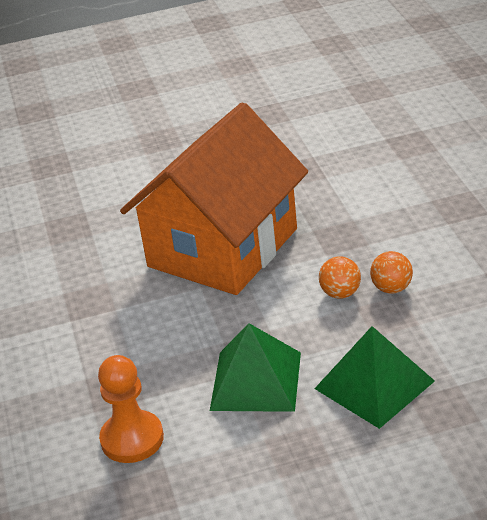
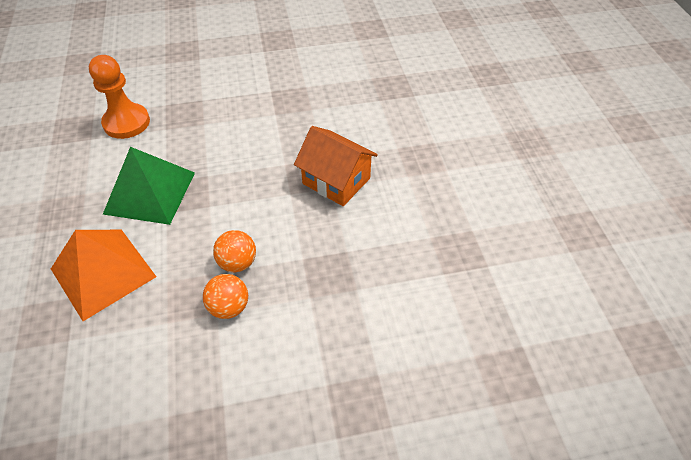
camera: 90 degrees right, 15 degrees up
orange house [120,102,308,295] -> orange house [294,126,378,206], size x0.47
green pyramid [314,326,435,429] -> orange pyramid [51,230,156,321]

